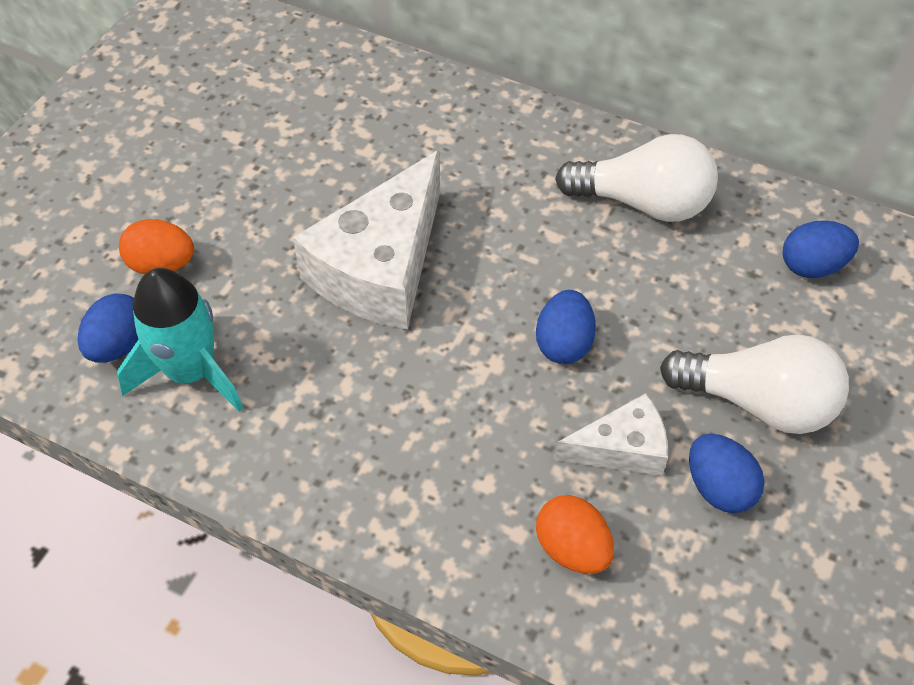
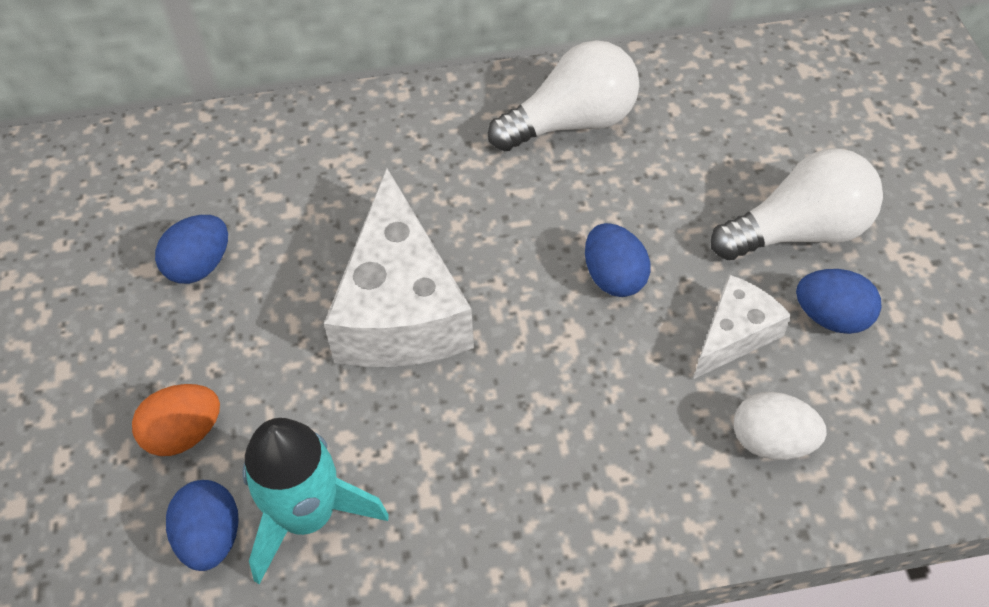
camera: 35 degrees left, 0 degrees up
orange egg [536,495,614,574] -> white egg [734,392,827,460]
blue egg [783,220,859,278] -> blue egg moved to [155,215,228,284]

